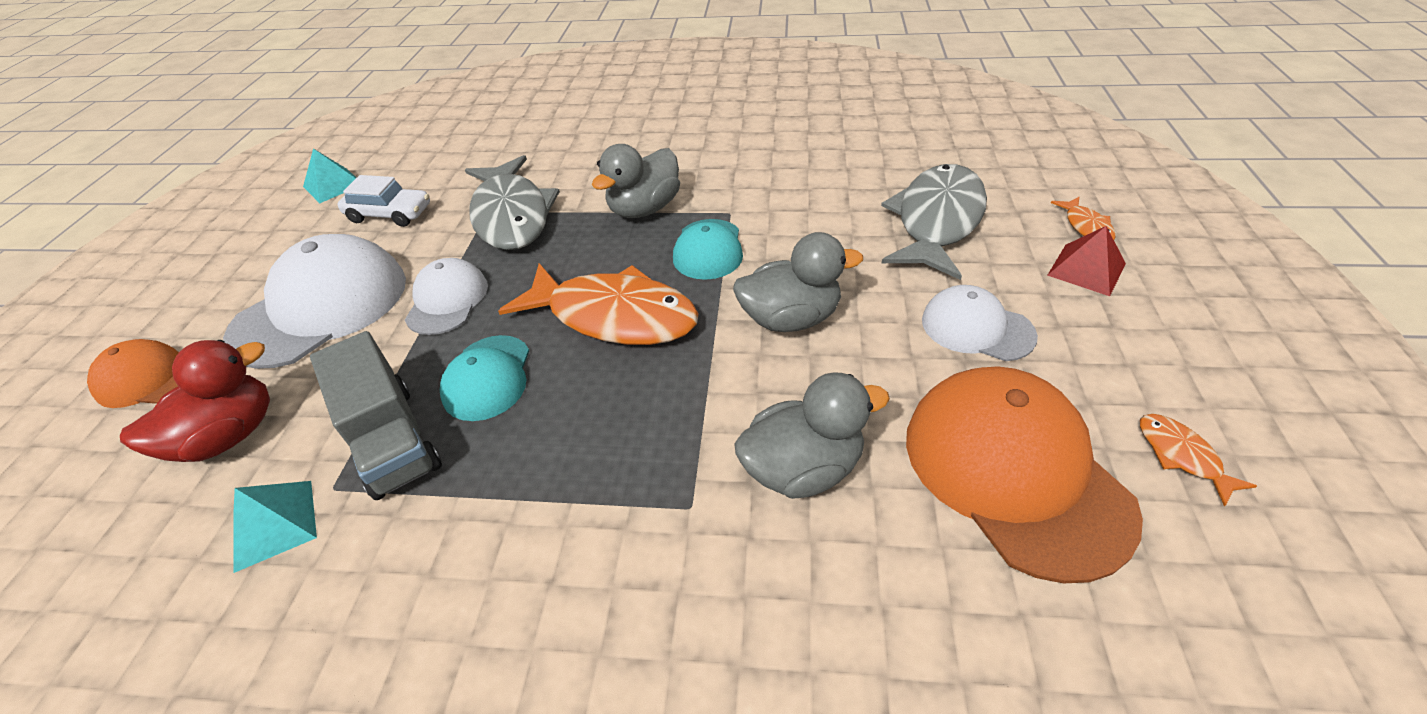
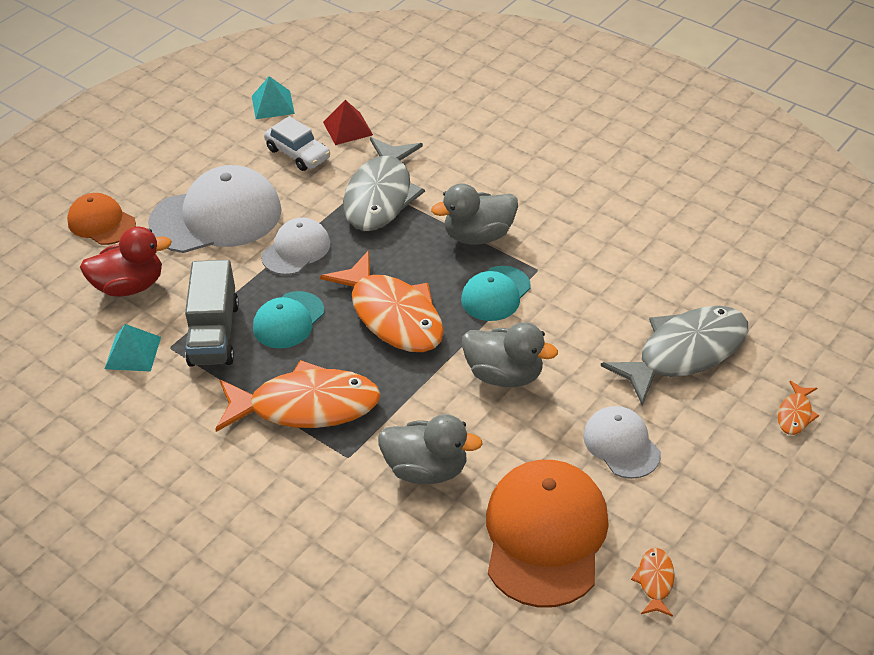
camera: 30 degrees right, 0 degrees up
red pyramid [1047,226,1126,296] -> red pyramid moved to [323,100,373,145]
none -> orange fish [215,360,381,432]

